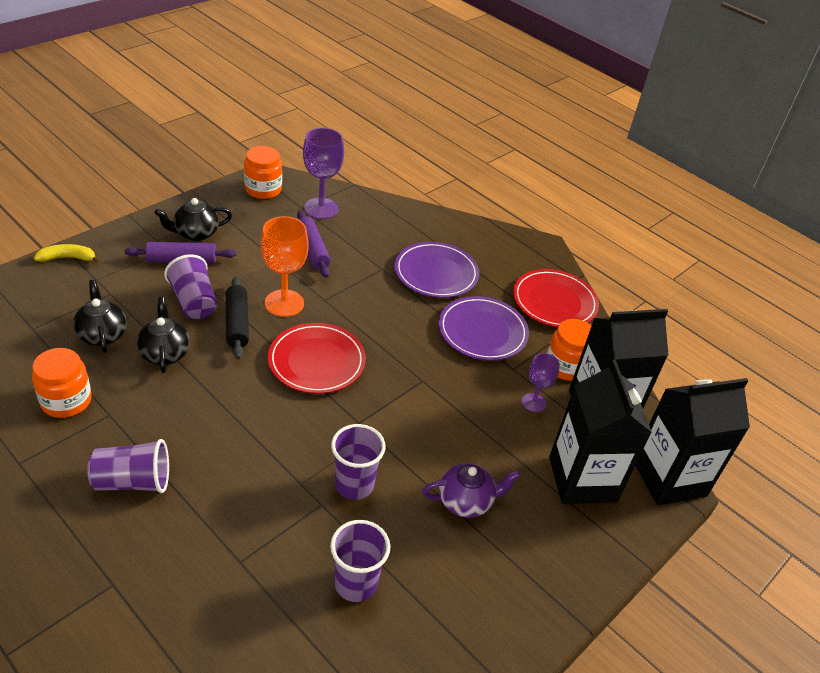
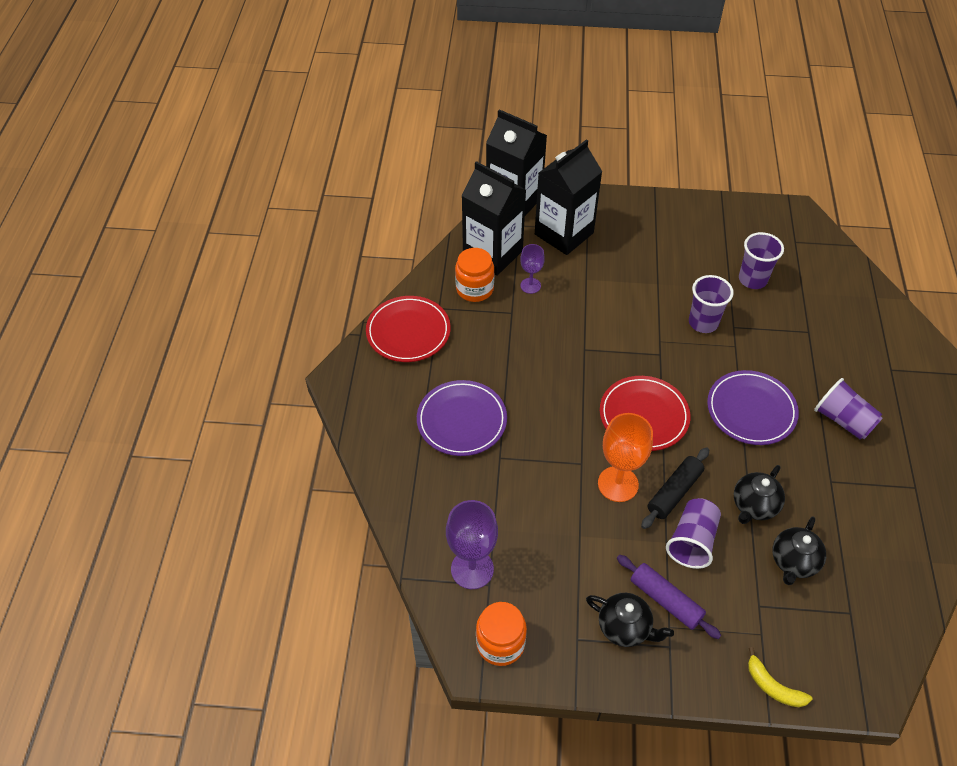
camera: 125 degrees left, 10 degrees up
orange jar [32,348,92,418] -> none
purple rolling pin [297,211,330,278] -> none
purple teapot [422,463,520,518] -> none
purple plate [439,296,529,361] -> purple plate moved to [707,370,799,445]

